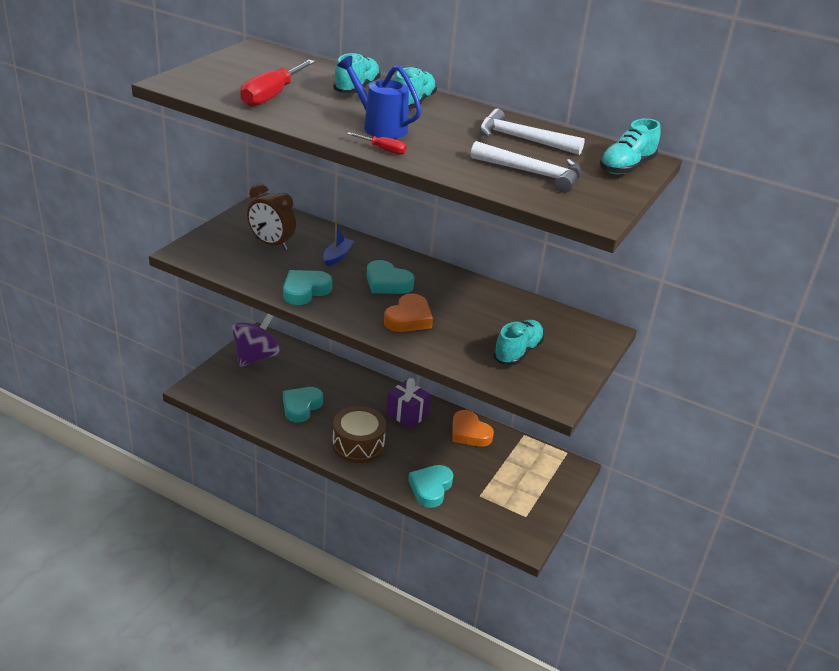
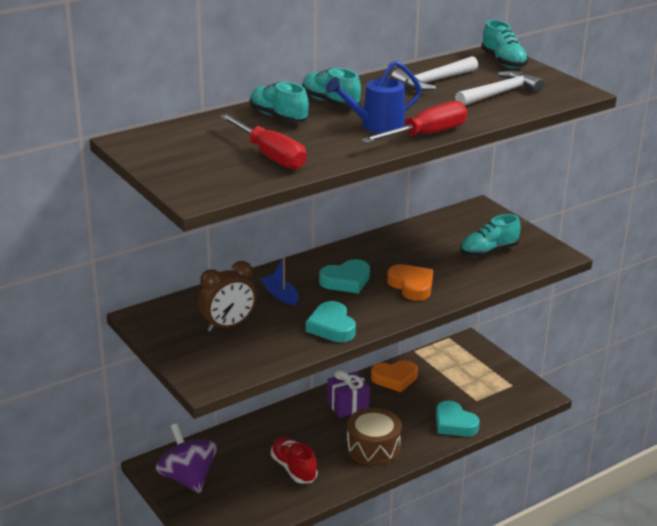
camera: 60 degrees left, 5 degrees down
turquoise heart [283,387,323,422] -> red shoe [271,437,318,484]
red screwdriver [347,132,407,155] -> red screwdriver [361,101,468,143], size x2.09
turquoise shoe [493,320,544,365] -> turquoise shoe turned 90 degrees counterclockwise [460,214,520,257]

